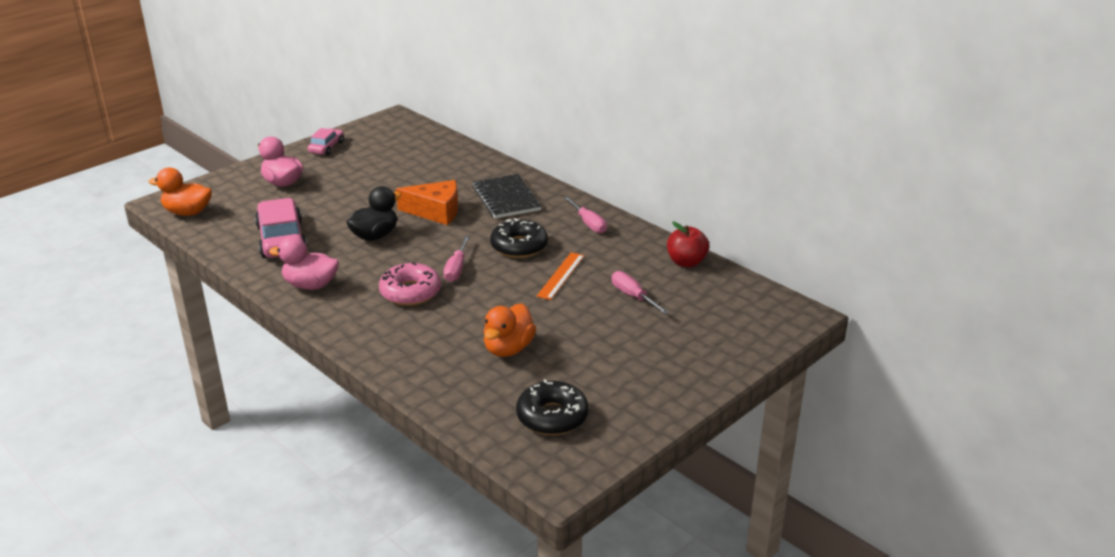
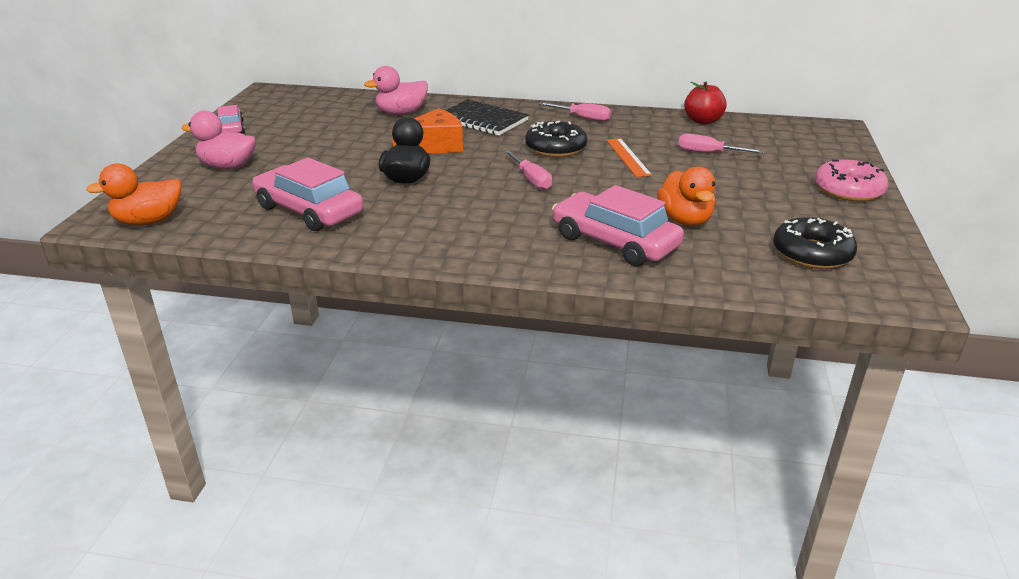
camera: 35 degrees left, 0 degrees up
pink duck [269,236,339,290] -> pink duck moved to [364,66,428,115]
pink donut [379,262,441,306] -> pink donut moved to [815,160,889,202]
none -> pink car [552,185,684,266]

